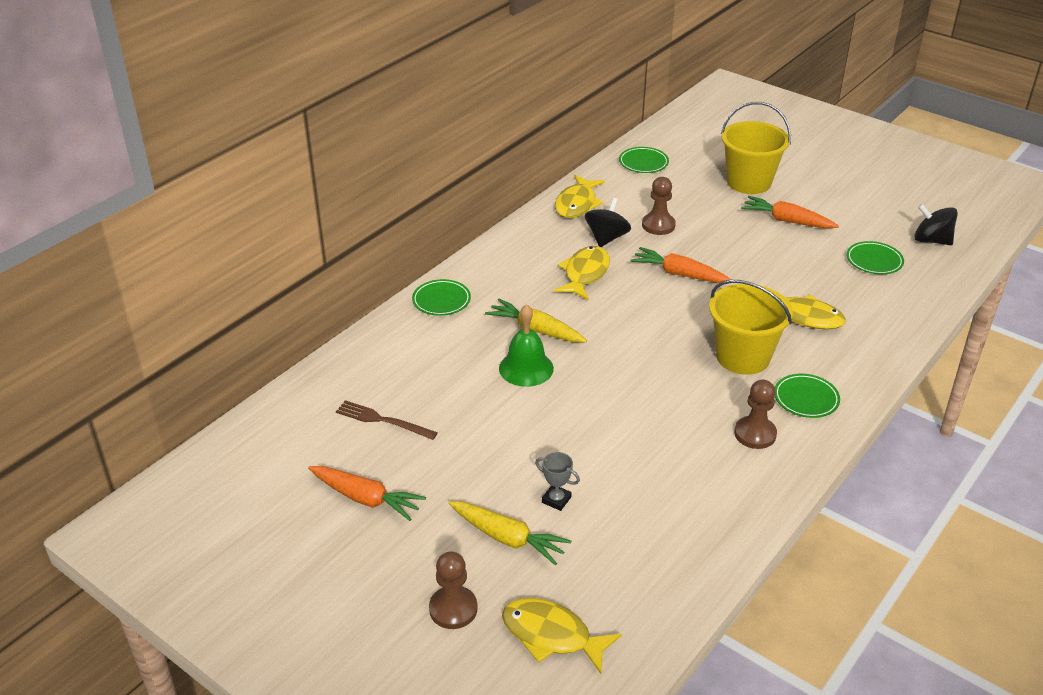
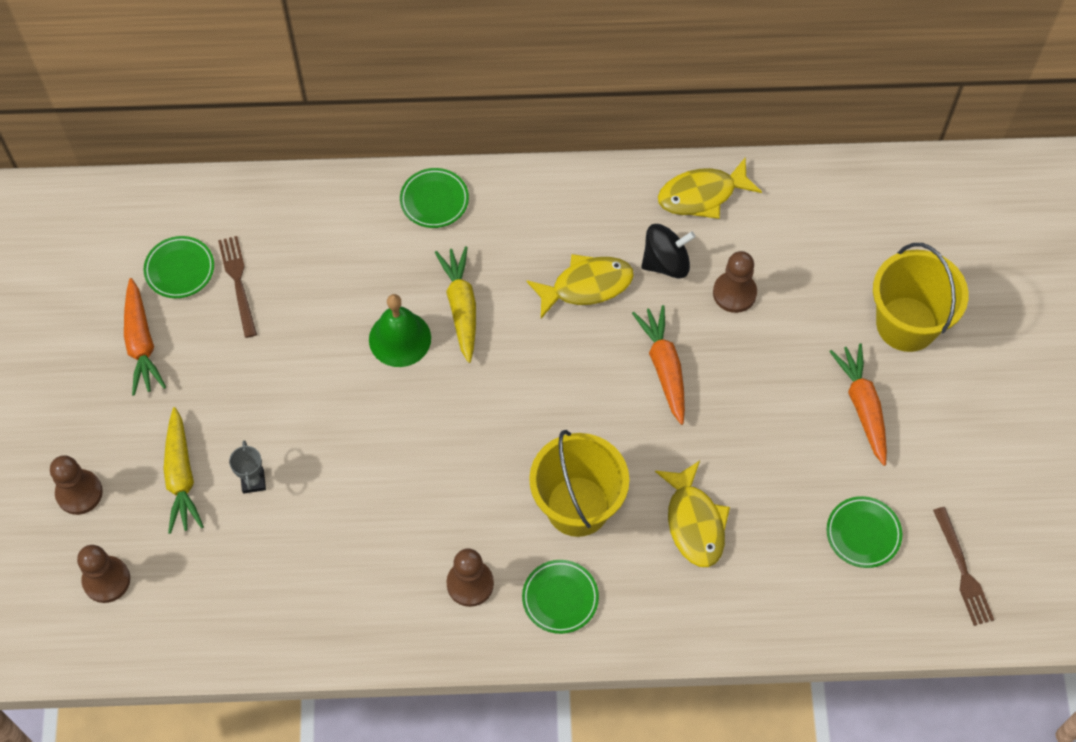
camera: 50 degrees right, 25 degrees up
yellow fish [502,598,622,674] -> brown pawn [77,545,130,603]
green plate [619,147,669,173] -> green plate moved to [143,236,214,298]
black spinning top [914,204,958,245] -> brown fork [933,507,994,626]

